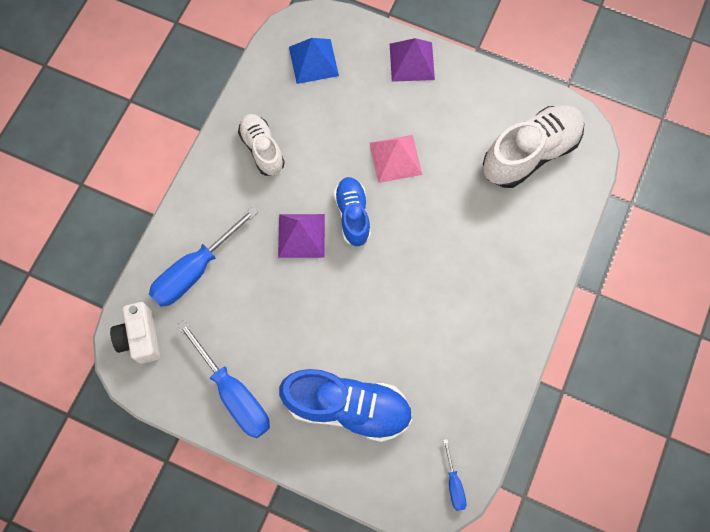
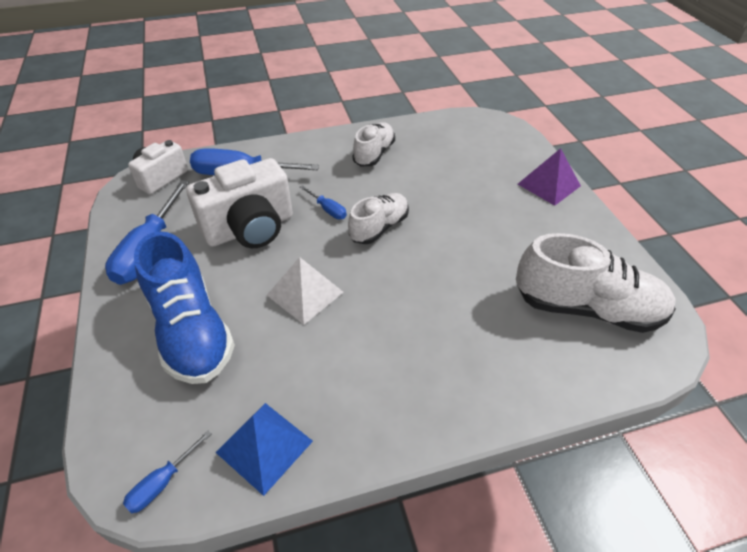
camera: 50 degrees right, 25 degrees down
purple pyramid [278,214,325,258] -> blue screwdriver [300,185,347,219]
blue pyramid [289,38,339,84] -> blue pyramid moved to [215,403,313,496]
blue shoe [334,177,371,246] -> white shoe [348,193,409,244]
pink pyramid [370,135,422,183] -> none
none -> white camera [186,158,293,248]
none -> white pyramid [267,257,344,325]

